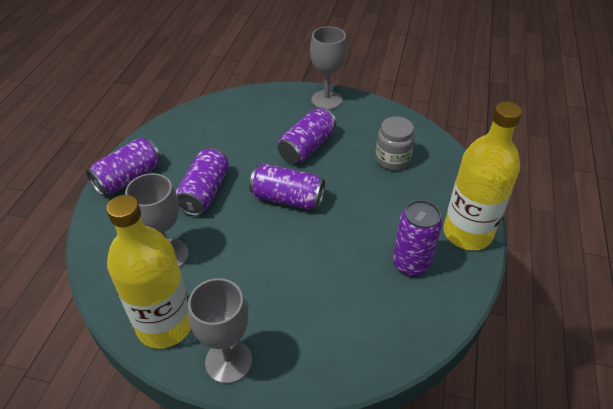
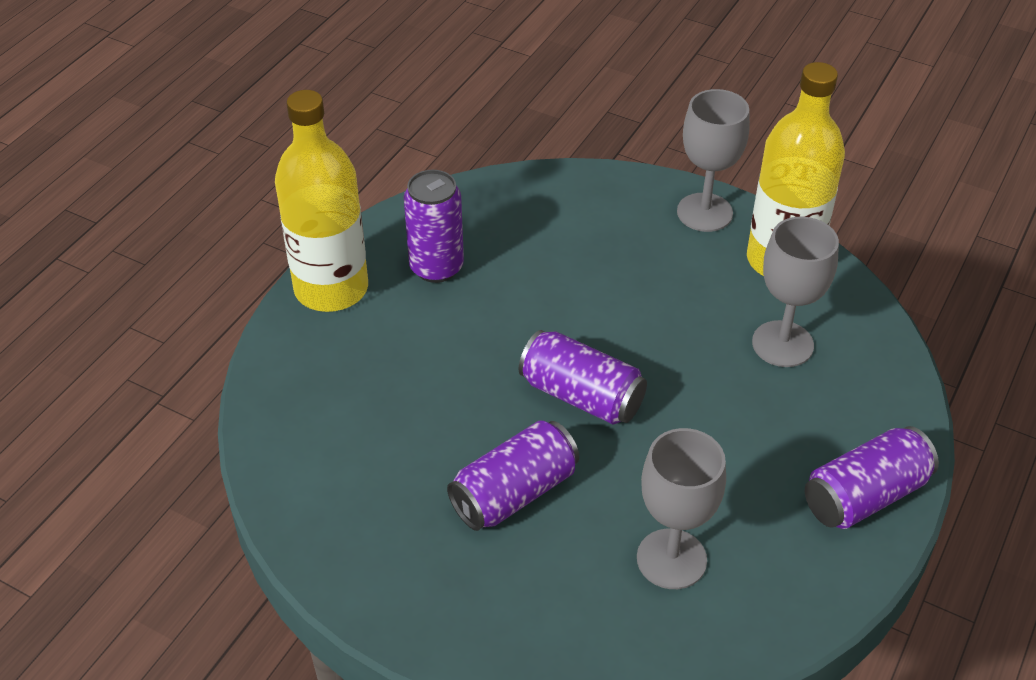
camera: 165 degrees left, 0 degrees up
purple can [176,148,229,216] -> none
grey goblet [310,26,347,110] -> grey goblet moved to [637,428,726,589]
grey jar [375,117,415,170] -> none

